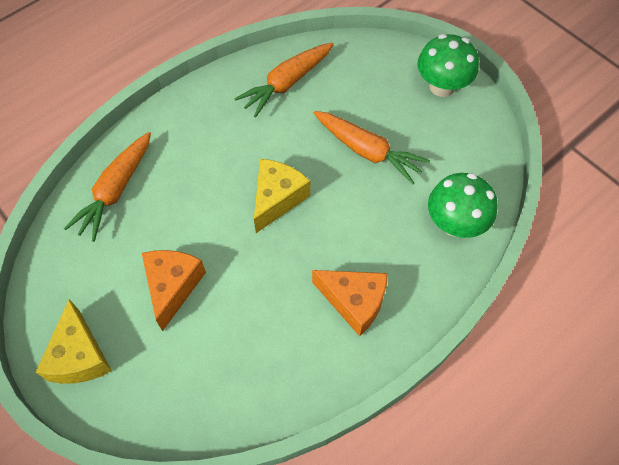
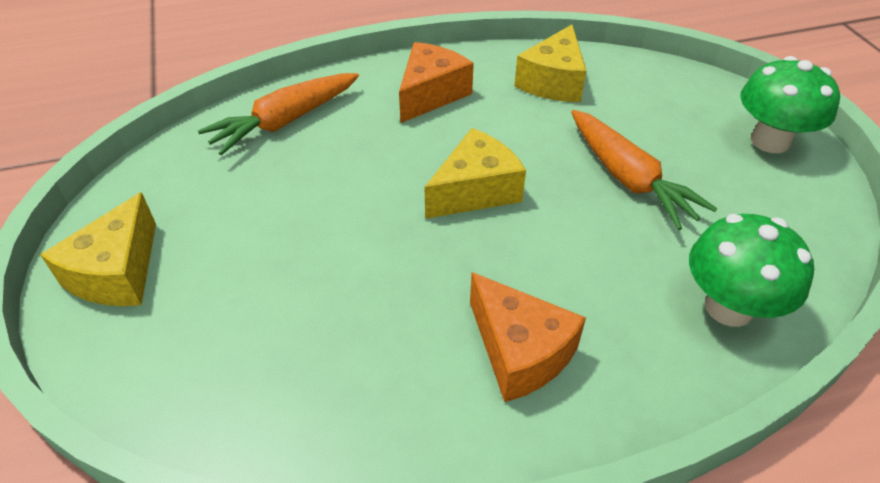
camera: 25 degrees right, 15 degrees down
orange cheese [142,250,206,331] -> orange cheese moved to [399,42,474,123]
orange carrot [234,42,334,118] -> yellow cheese [514,24,586,102]

